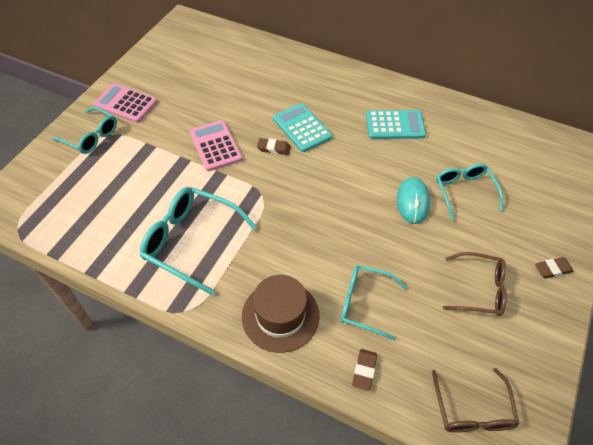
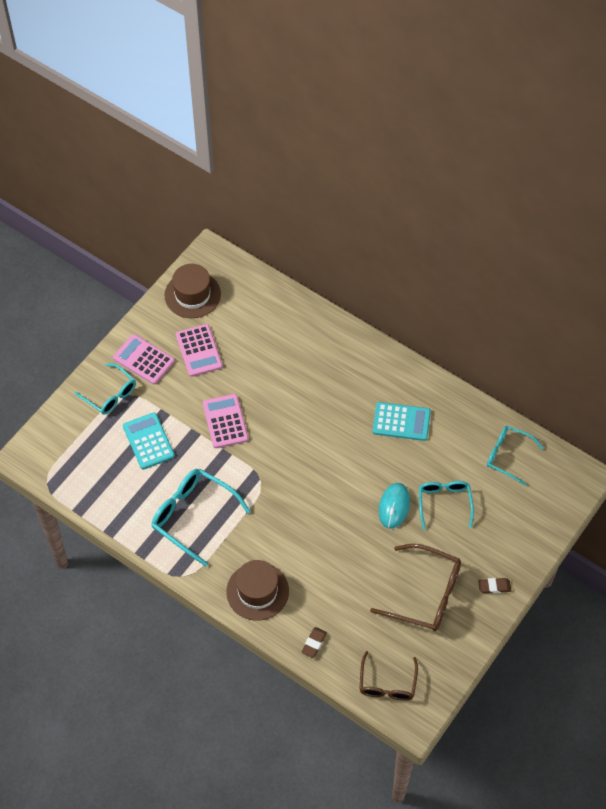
camera: 10 degrees right, 5 degrees up
brown eraser [257,138,291,155] -> none
turquoise calculator [273,103,332,152] -> turquoise calculator moved to [123,412,175,470]
turquoise glasses [341,265,407,341] -> turquoise glasses moved to [487,426,544,486]
brown glasses [443,252,507,316] -> brown glasses [370,544,461,631], size x1.53
none -> brown hat [164,264,221,318]
none -> pink calculator [176,324,223,377]

